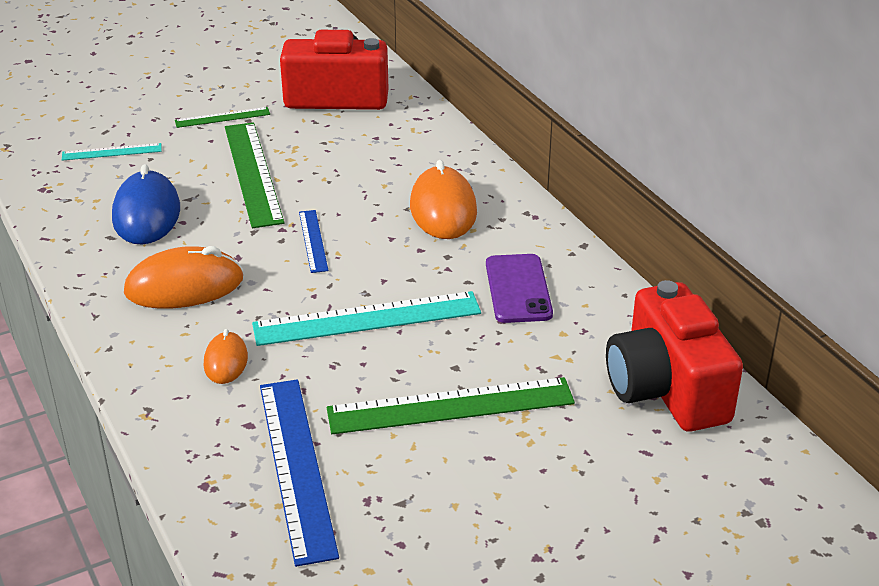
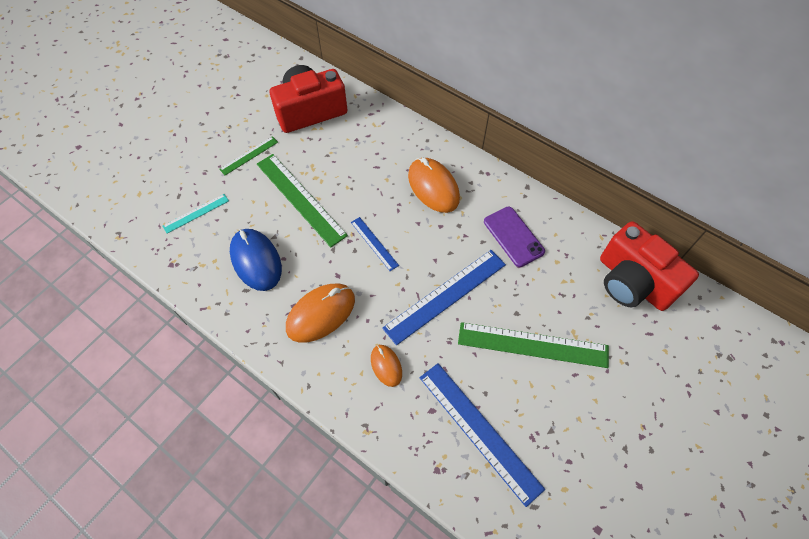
camera: 25 degrees left, 25 degrees up
turquoise ruler [252,291,481,346] -> blue ruler [382,250,506,345]
green ruler [327,377,575,434] -> green ruler turned 45 degrees clockwise [458,322,609,368]

